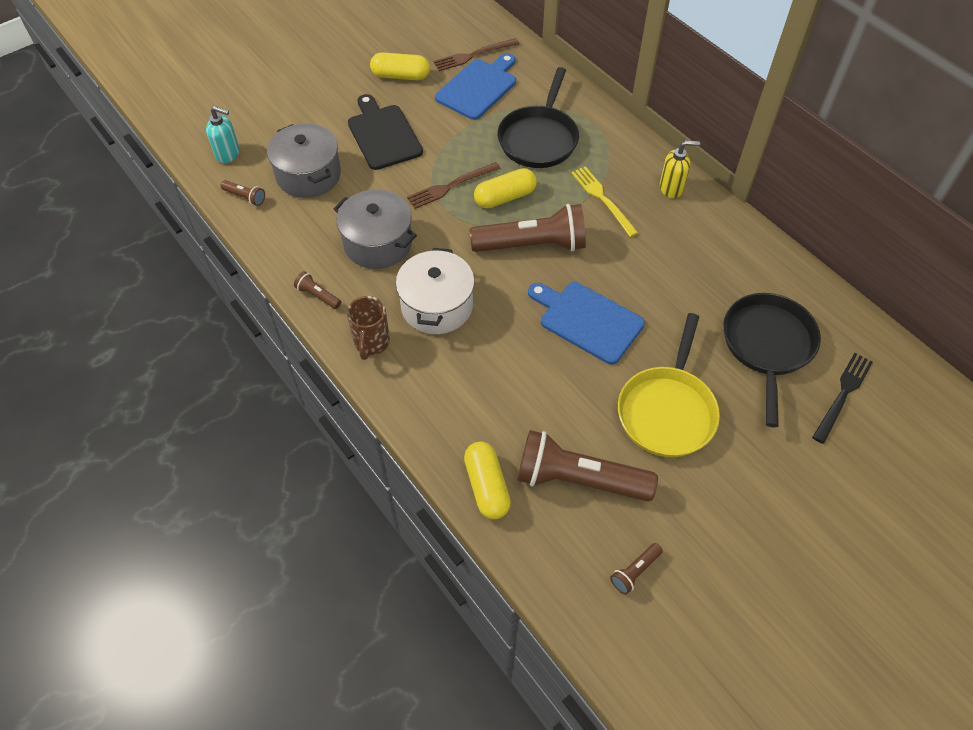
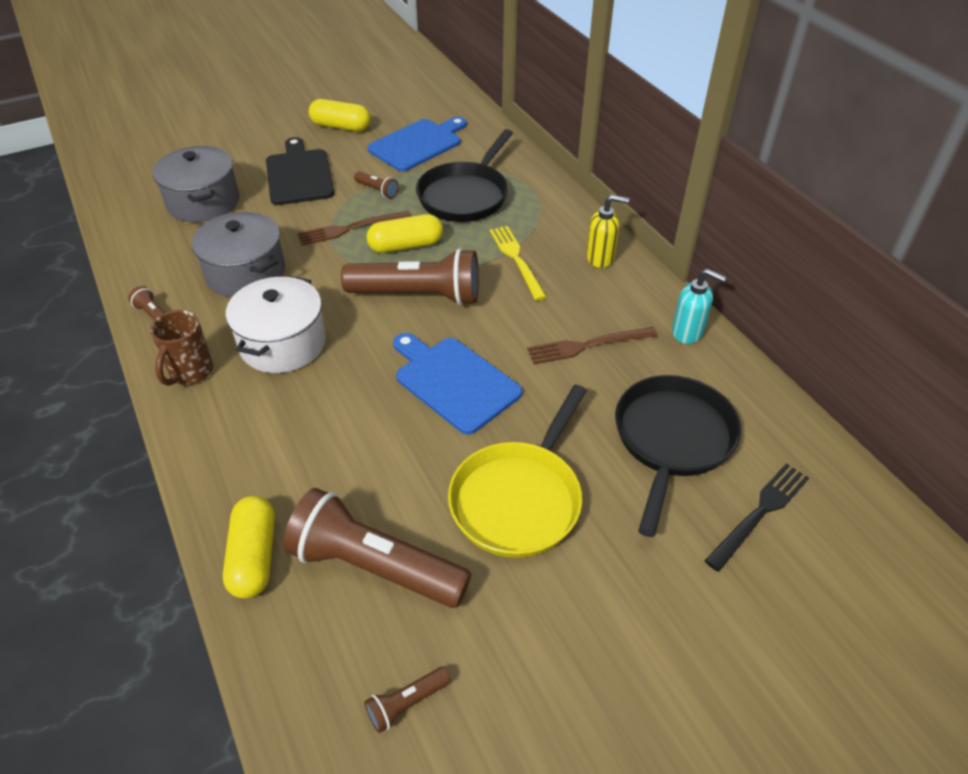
camera: 10 degrees right, 10 degrees down
turquoise soap dispenser [206,106,240,163] -> turquoise soap dispenser moved to [672,269,726,344]
brown flashlight [221,180,265,206] -> brown flashlight moved to [354,171,399,198]
brown fork [433,38,519,71] -> brown fork moved to [527,327,658,364]

